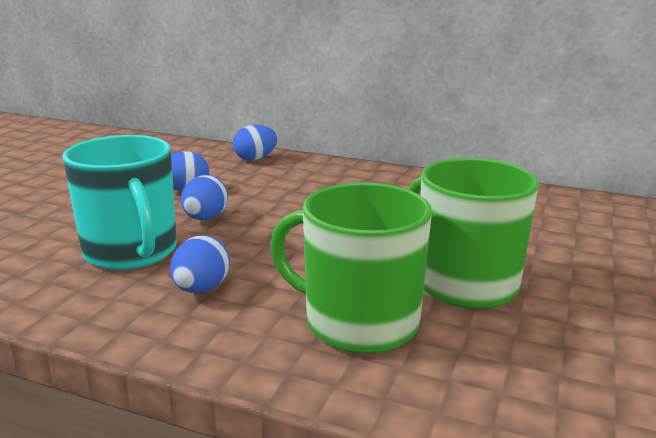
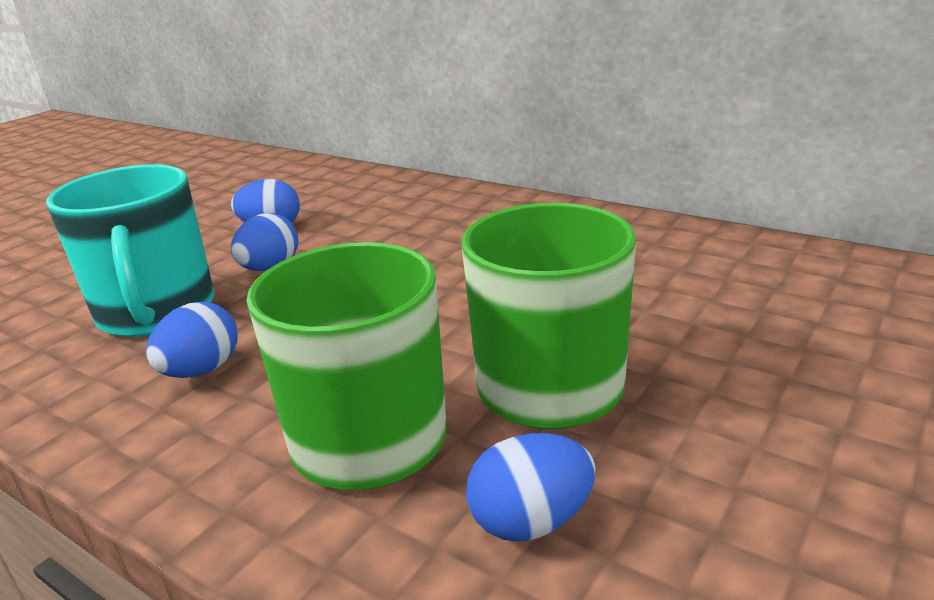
camera: 15 degrees right, 5 degrees up
blue egg [233,125,277,161] -> blue egg moved to [466,433,595,542]

